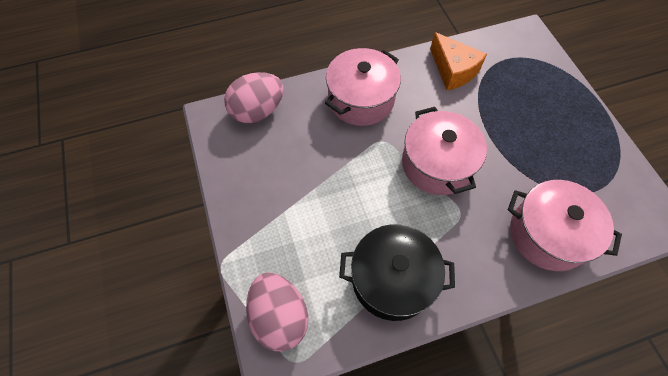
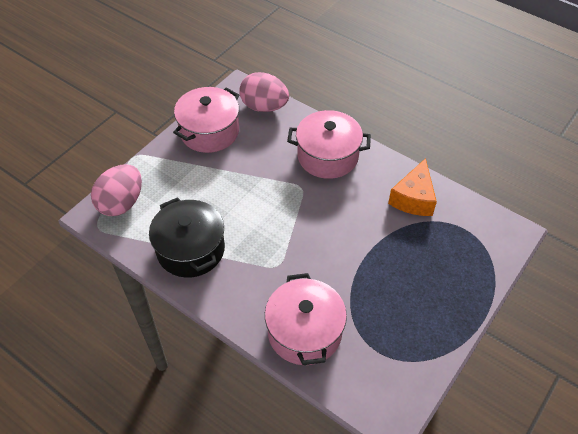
camera: 55 degrees right, 10 degrees down
pink pot [402,107,487,195] -> pink pot moved to [173,87,240,153]

